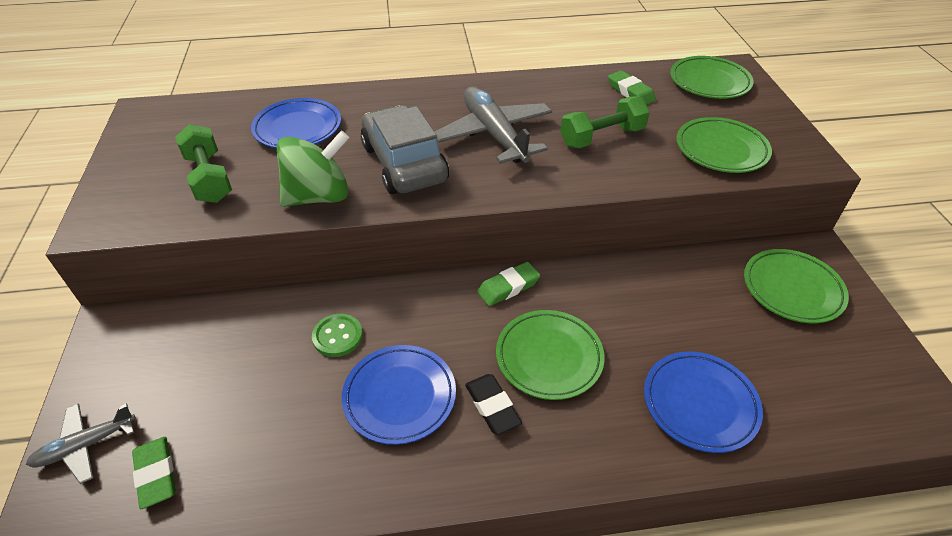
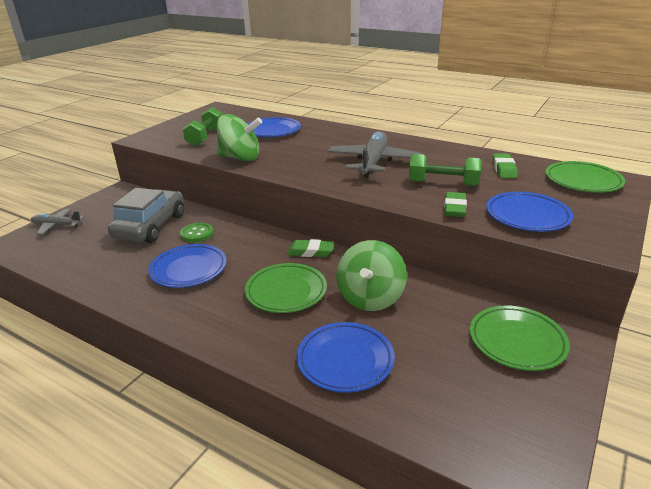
camera: 40 degrees right, 15 degrees down
green eraser [132,437,176,509] -> green eraser moved to [444,192,467,217]
grey car [361,105,449,194] -> grey car moved to [108,188,184,243]
black eraser [465,374,522,435] -> none
green plate [677,117,772,173] -> blue plate [486,192,573,232]
none -> green spinning top [336,240,407,311]

